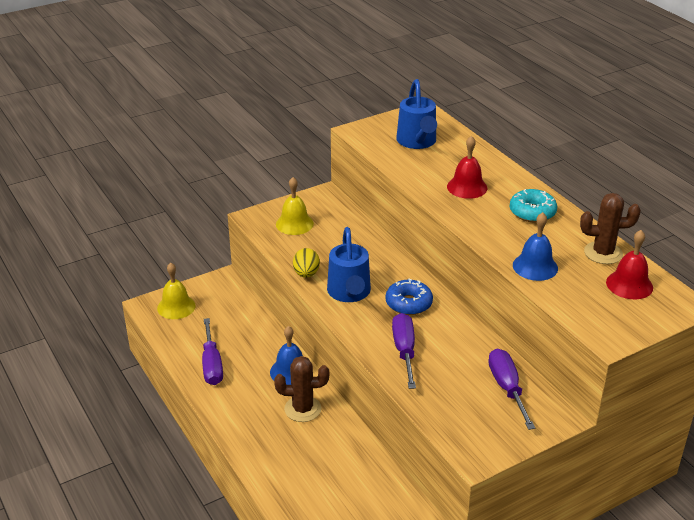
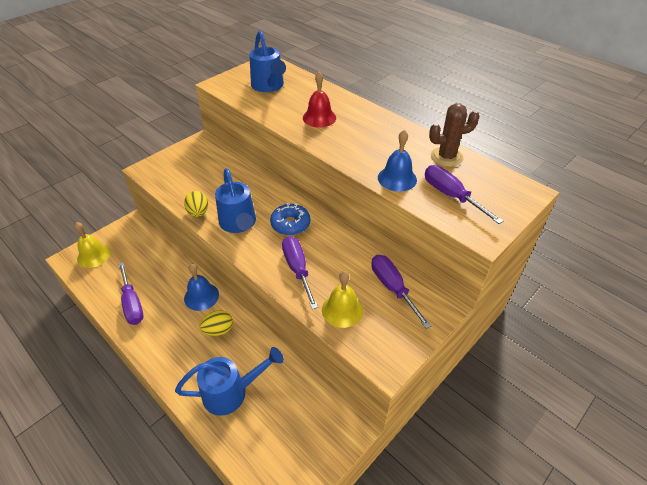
camera: 15 degrees left, 10 degrees up
brown cactus [274,356,329,422] -> yellow egg [199,310,233,336]
yellow bell [276,177,314,235] -> yellow bell moved to [322,271,363,328]
turquoise donut [509,189,557,223] -> none
red bell [606,230,653,299] -> none
none -> blue watering can [175,347,284,416]
none -> purple screwdriver [425,165,503,224]

